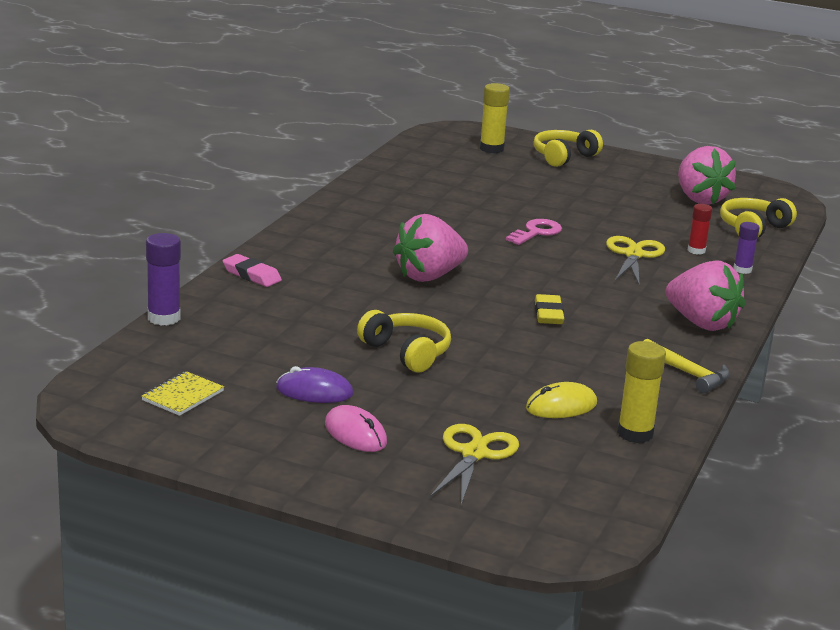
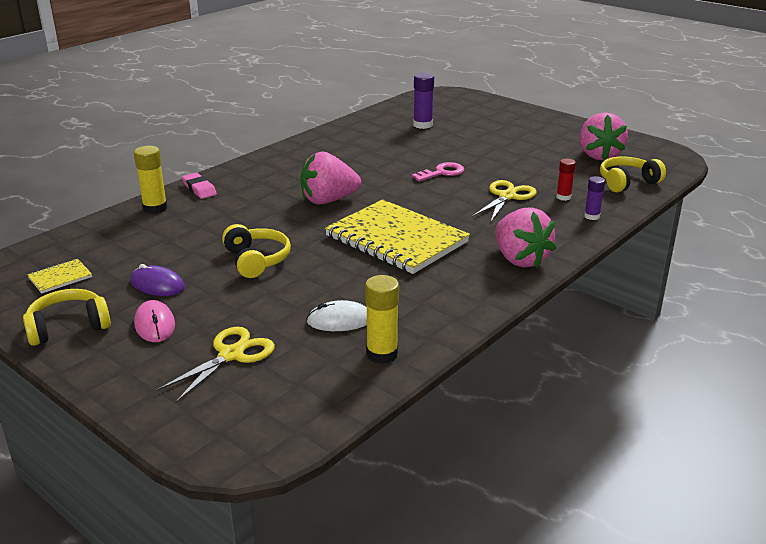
camera: 20 degrees right, 5 degrees up
purple glue stick [146,233,181,326] -> purple glue stick moved to [413,73,434,129]
yellow glue stick [480,83,510,153] -> yellow glue stick moved to [134,146,167,214]
yellow mouse [526,382,597,418] -> white mouse [307,300,367,331]
yellow headphones [533,130,603,167] -> yellow headphones moved to [23,289,111,346]
yellow eraser [535,294,564,324] -> yellow notebook [325,199,470,274]
yellow hammer [644,339,730,393] -> none

